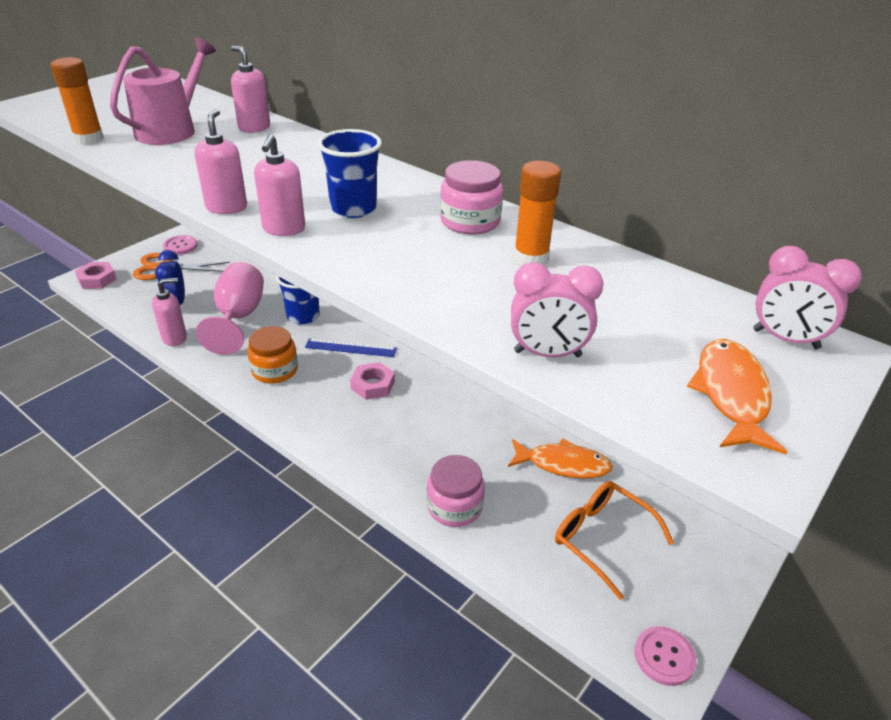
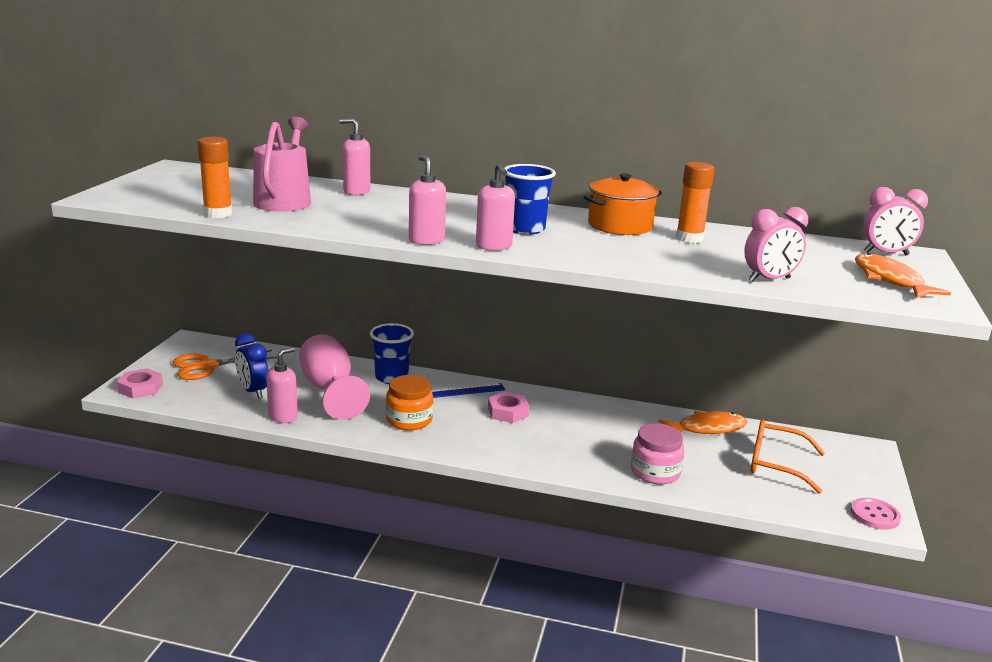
camera: 25 degrees left, 15 degrees down
pink button [163,235,197,255] -> none
pink jar [440,160,503,235] -> orange pot [584,173,662,235]

